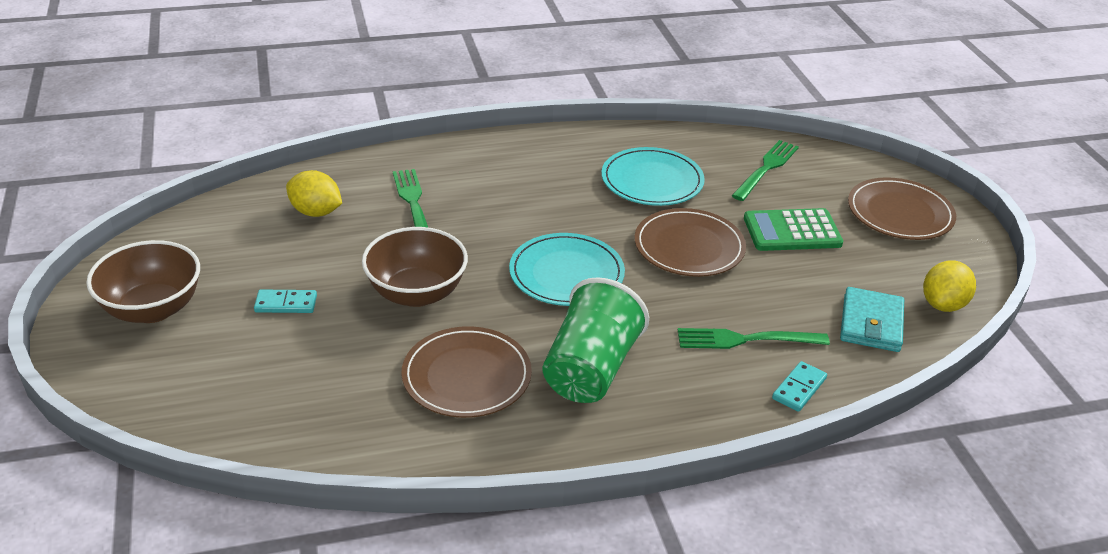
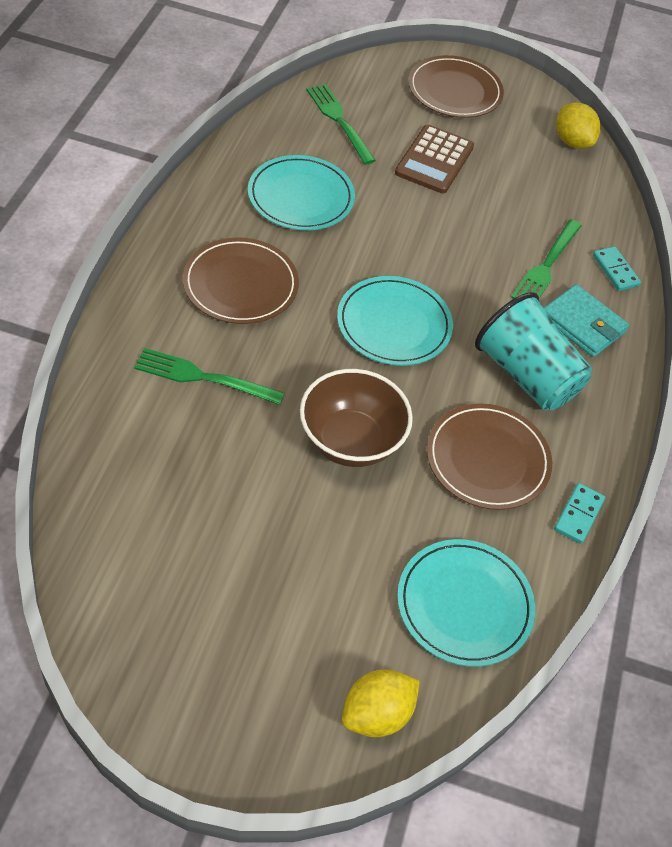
camera: 65 degrees left, 15 degrees up
brown bowl [86,240,200,323] -> none
turquoise domino [254,290,317,313] -> turquoise domino moved to [554,483,605,544]
yellow lemon [286,170,342,217] -> yellow lemon moved to [342,669,420,737]
green cup [543,277,649,403] -> turquoise cup [475,292,592,410]
brown plate [634,208,746,277] -> brown plate moved to [183,237,299,324]
green calculator [744,208,843,251] -> brown calculator [395,125,474,194]
turquoise wallet [840,287,904,352] -> turquoise wallet moved to [544,284,629,357]
none -> turquoise plate [397,539,535,667]

